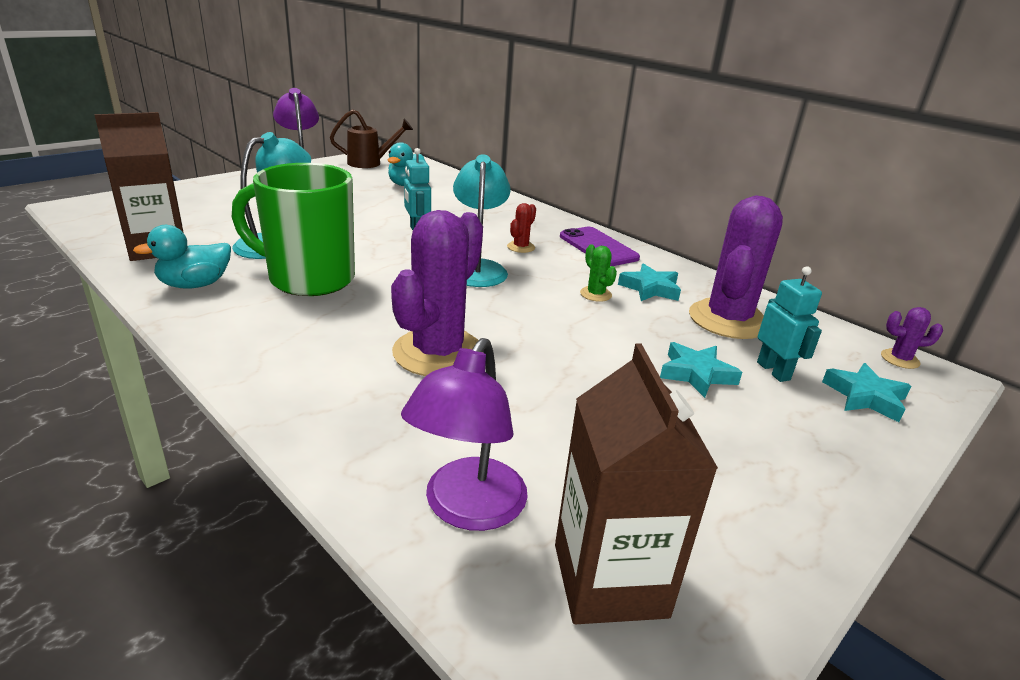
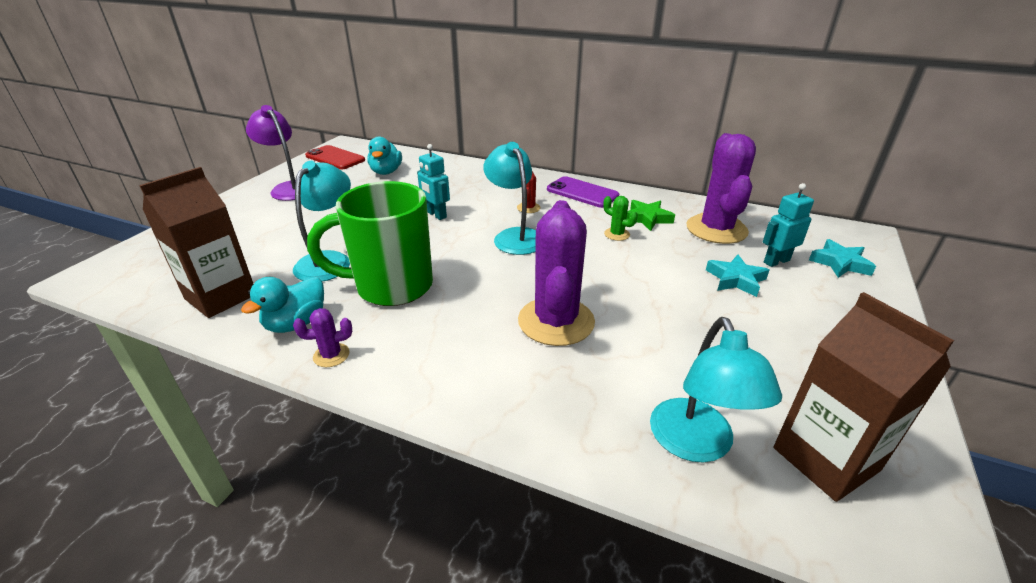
camera: 20 degrees left, 5 degrees up
brown watering can [330,109,413,168] -> red phone [305,145,365,169]
purple lamp [401,338,528,531] -> turquoise lamp [650,317,782,463]
turquoise star [618,263,681,301] -> green star [627,200,675,231]
turquoise robot [757,266,822,382] -> turquoise robot turned 75 degrees counterclockwise [763,183,814,267]
purple cactus [881,307,943,369] -> purple cactus moved to [293,308,352,367]

